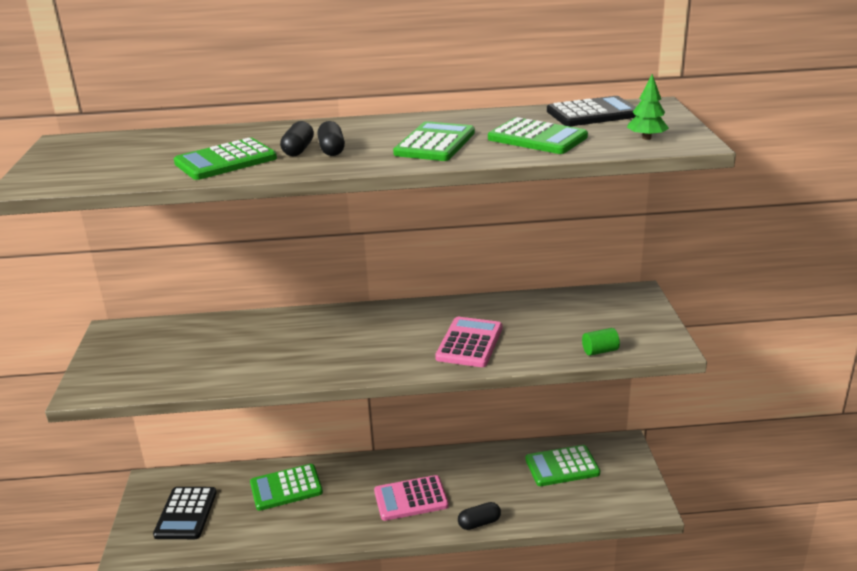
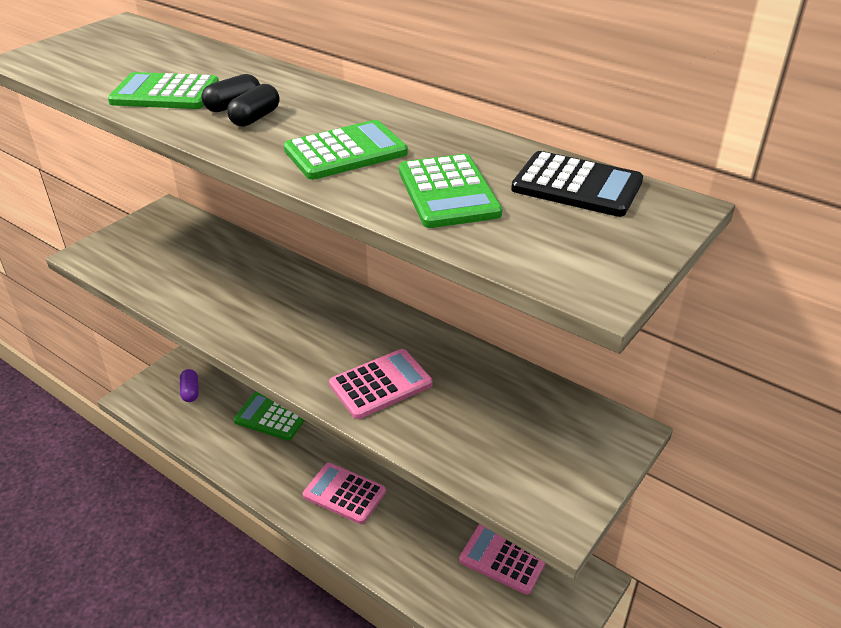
camera: 40 degrees right, 10 degrees up
black calculator [153,487,217,539] -> purple capsule [180,369,199,402]
black capsule [458,502,501,530] -> none
green calculator [525,445,600,486] -> pink calculator [459,524,546,595]
green cylinder [582,328,620,356] -> none
green tree [627,74,669,140] -> none

